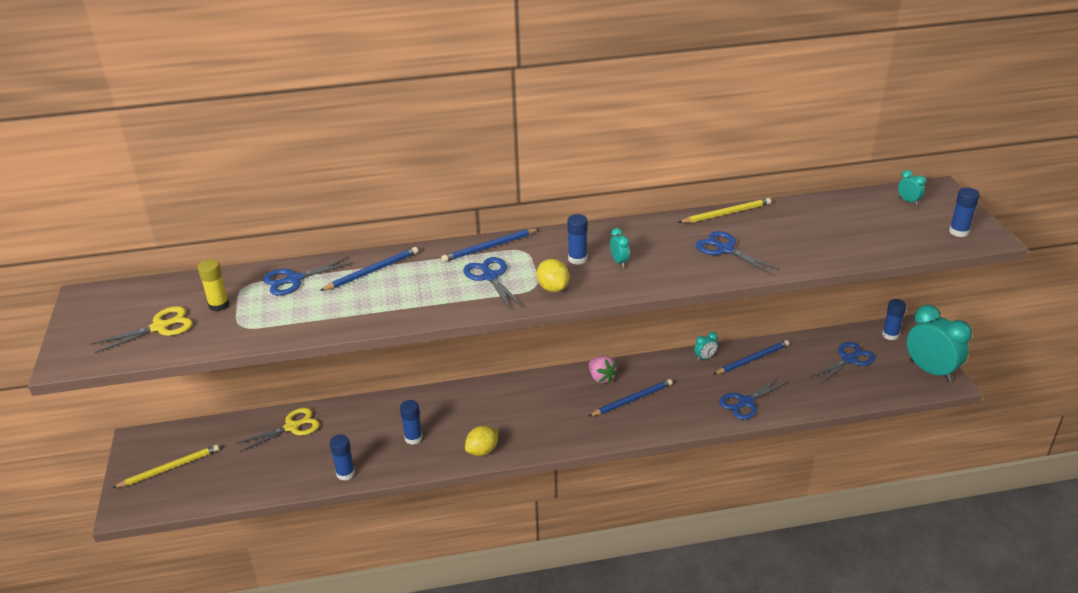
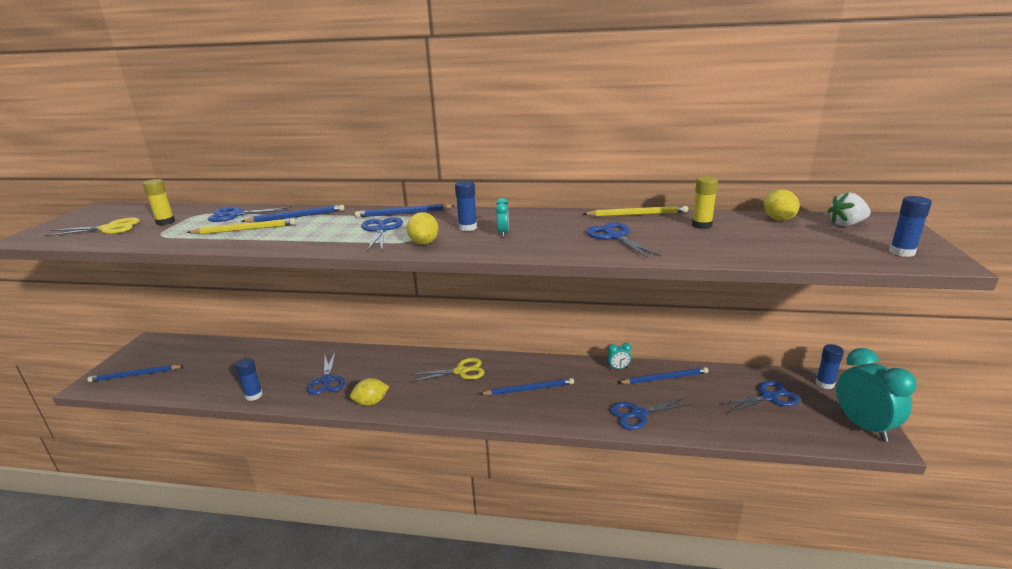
camera: 20 degrees right, 10 degrees down
yellow pencil [112,445,219,488] -> yellow pencil moved to [187,219,296,234]
yellow scissors [236,408,320,452] -> yellow scissors moved to [410,358,485,382]
blue glue stick [400,400,423,445] -> blue scissors [307,352,345,395]
pink strawberry [589,356,618,384] -> none
turquoise clock [898,170,926,205] -> white strawberry [827,192,871,226]
none -> blue pencil [87,365,183,382]
none -> yellow glue stick [692,176,718,229]
none -> yellow lemon [764,190,800,221]

